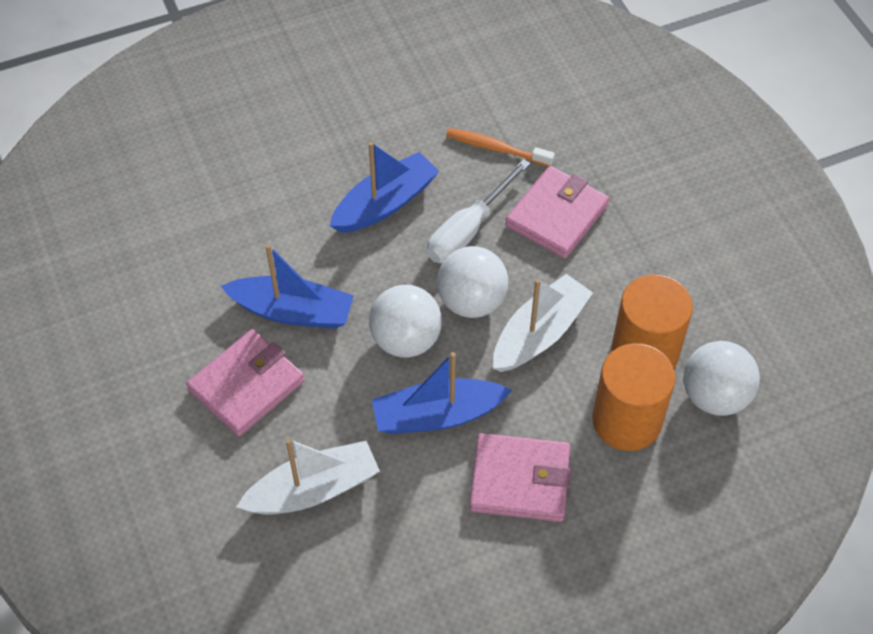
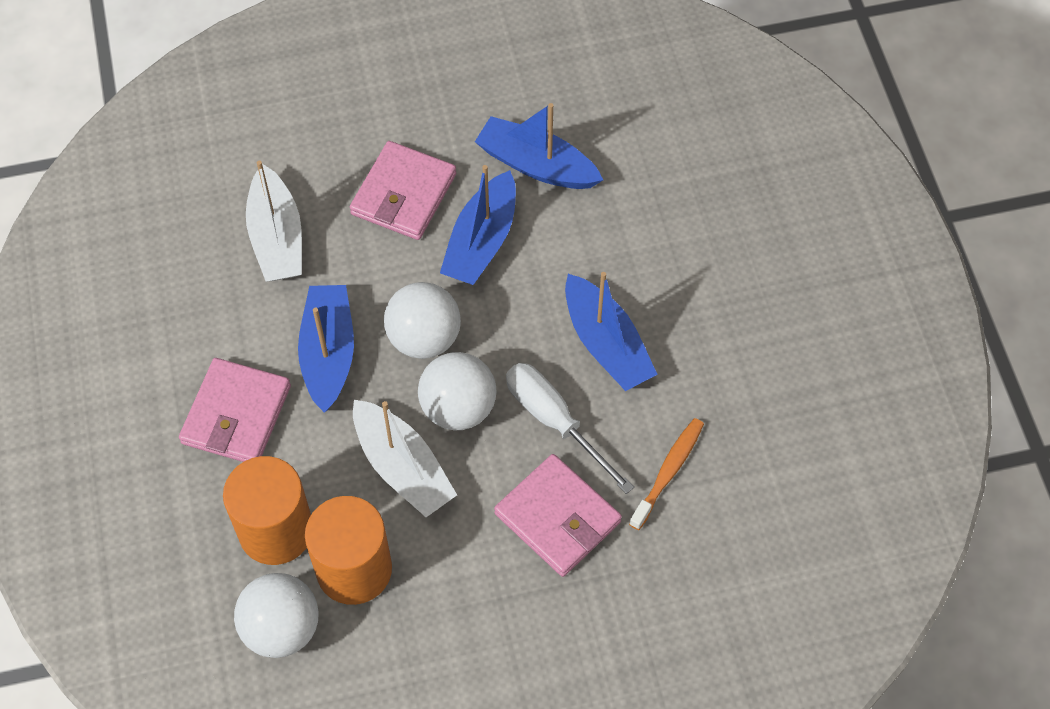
camera: 100 degrees right, 5 degrees up
pink wallet [186,329,305,436] -> pink wallet turned 60 degrees clockwise [350,141,456,240]
none -> blue boat [475,103,603,189]

